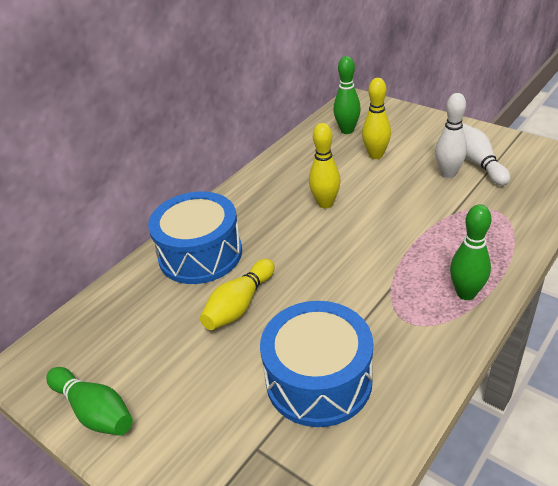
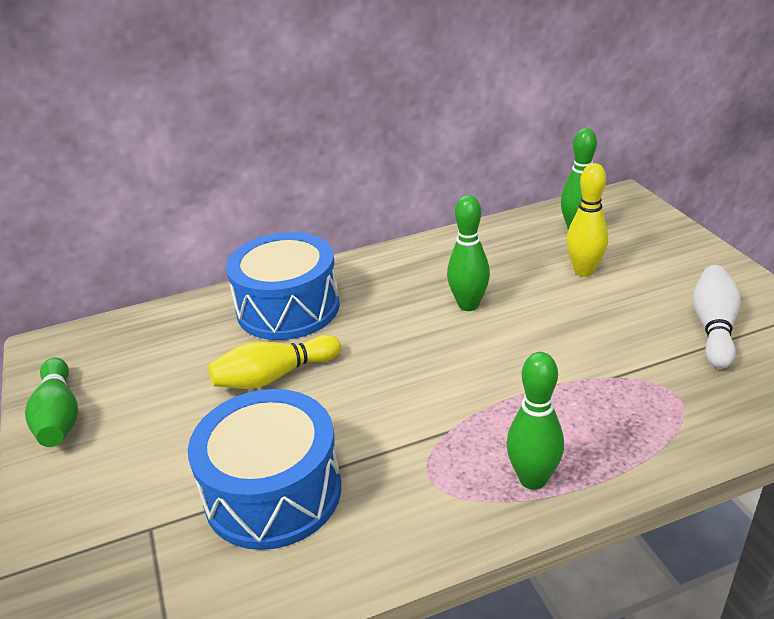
camera: 30 degrees right, 5 degrees down
yellow bowling pin [309,123,341,208] -> green bowling pin [447,195,490,311]
white bowling pin [435,93,467,178] -> none

